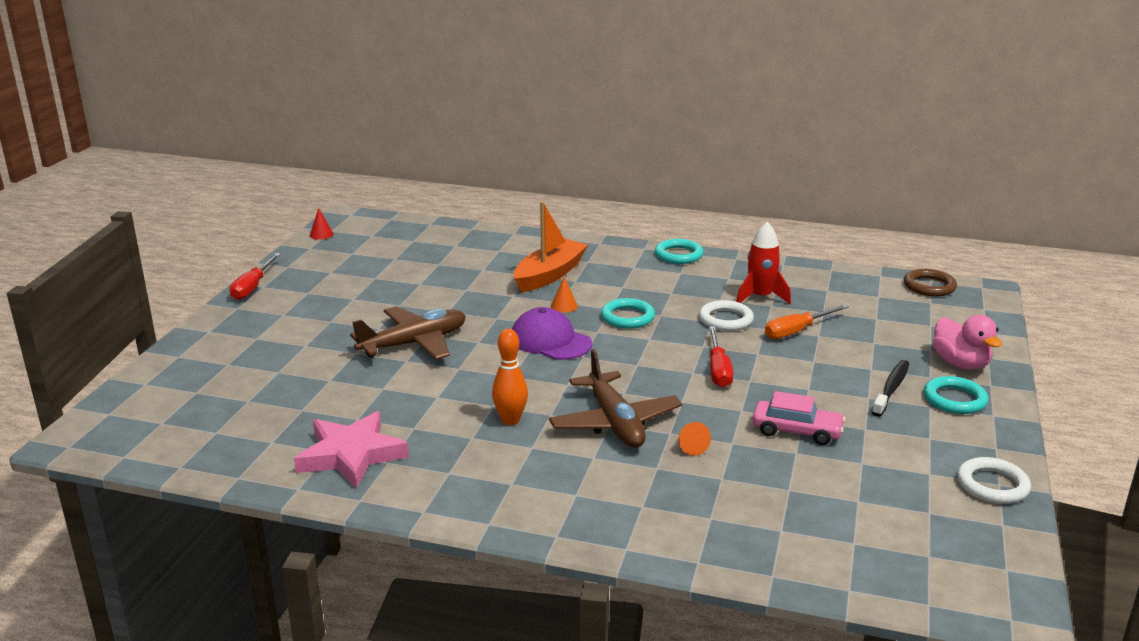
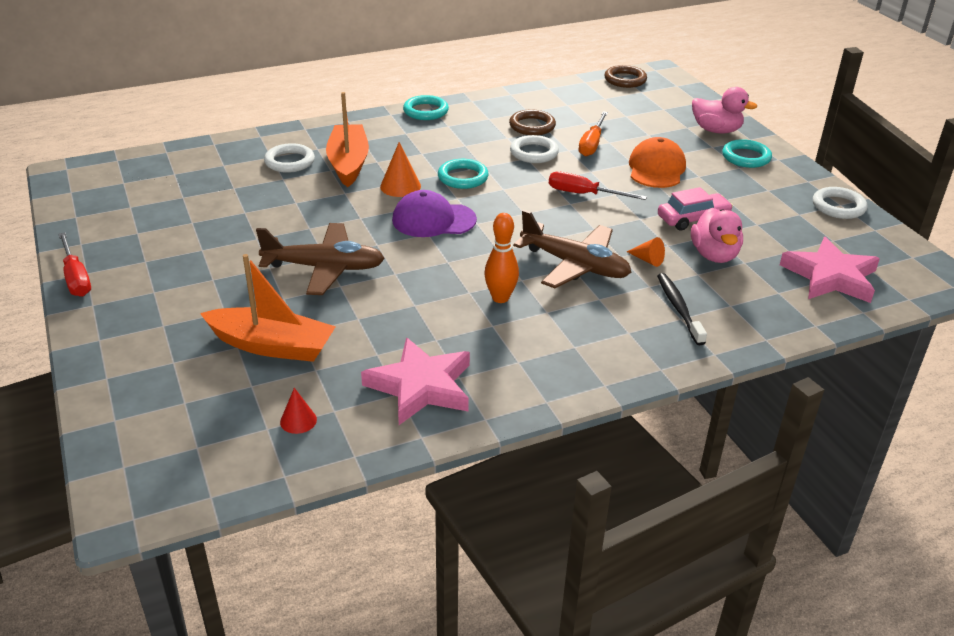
camera: 40 degrees left, 10 degrees up
red cone [310,208,334,240] -> red cone moved to [280,388,317,434]
brown plane [350,306,466,360] -> brown plane turned 75 degrees clockwise [256,223,385,295]
orange cone [551,277,578,313] -> orange cone [380,142,421,197], size x1.54
red screwdriver [709,326,733,387] -> red screwdriver turned 150 degrees clockwise [549,171,647,200]
red rocket [737,222,791,304] -> brown ring [509,109,556,135]
black toothbrush [872,360,909,417] -> black toothbrush moved to [657,273,707,345]
none -> orange boat [200,254,336,362]
none -> white ring [264,143,315,173]
none -> orange cap [629,137,686,188]
none -> pink duck [691,208,743,263]
none -> pink star [780,237,880,303]

